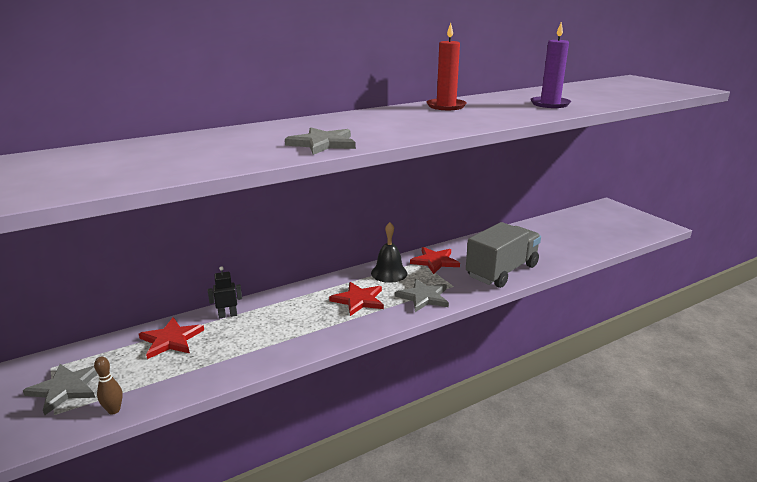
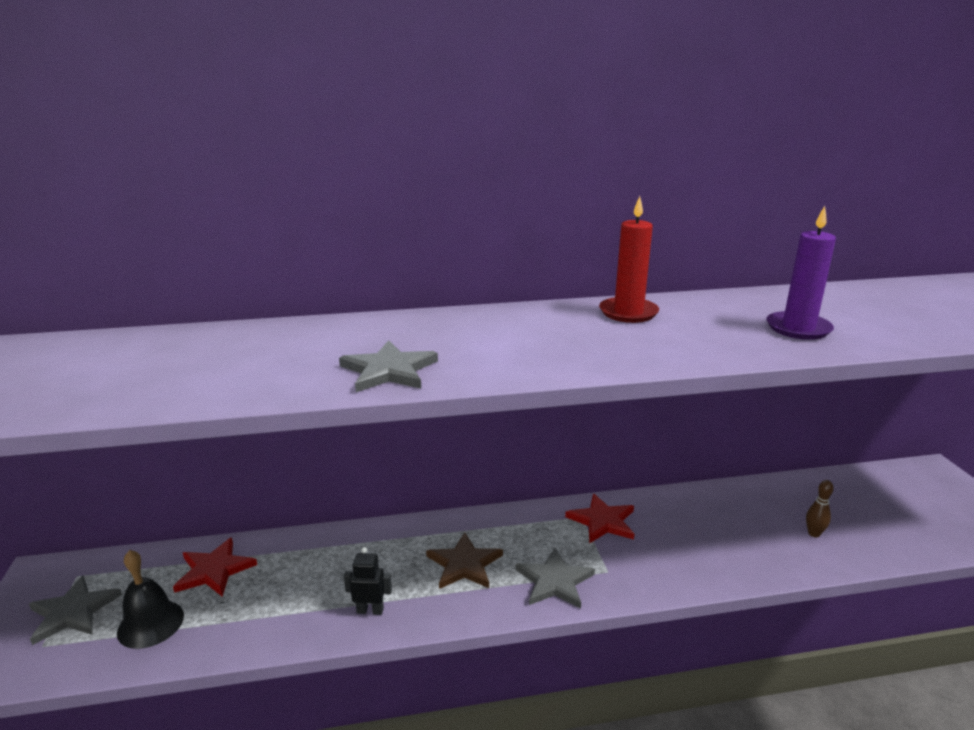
camera: 20 degrees right, 0 degrees up
brown bowling pin [94,356,123,414] -> brown bowling pin moved to [806,480,834,537]
black robot [208,266,242,318] -> black robot moved to [344,547,392,615]
red star [329,282,384,316] -> brown star [426,533,503,589]
black bell [371,222,408,283] -> black bell moved to [117,550,184,649]
grey truck [466,222,541,288] -> none

